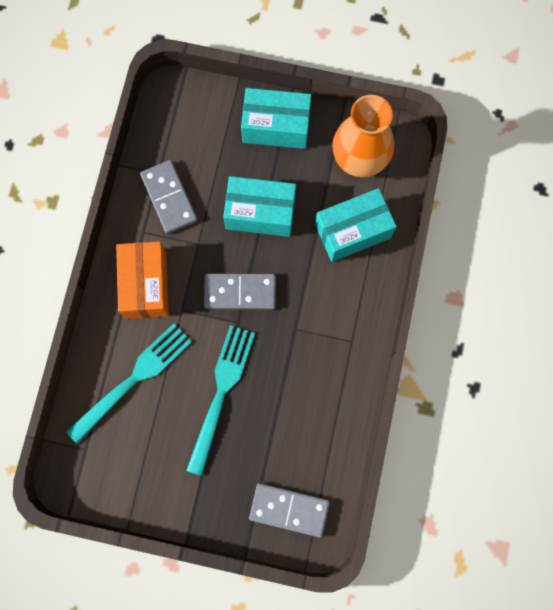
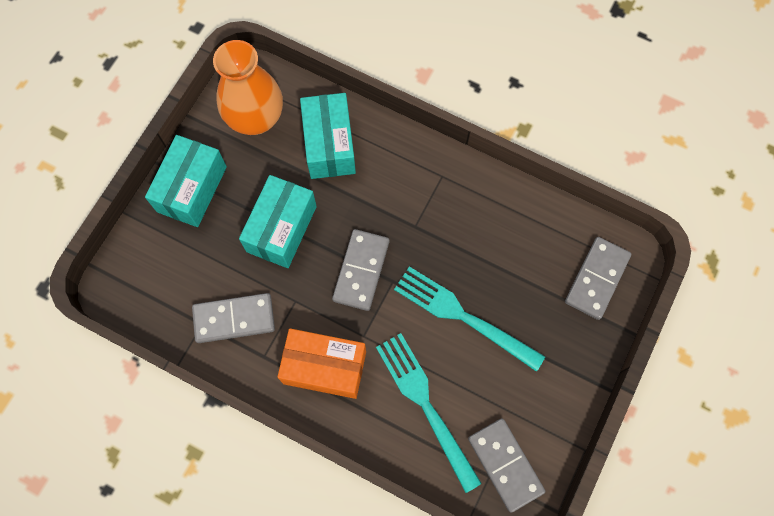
camera: 75 degrees left, 5 degrees down
none -> grey domino [468,419,545,513]

